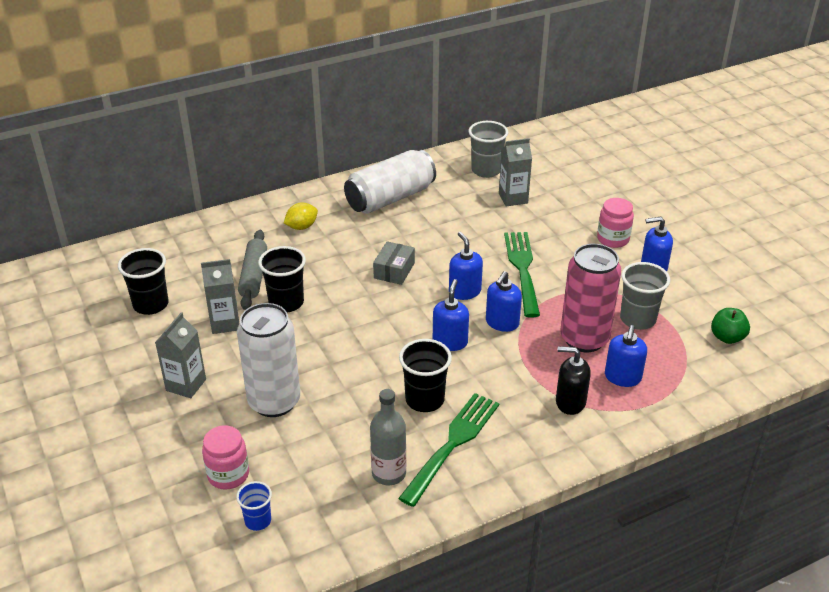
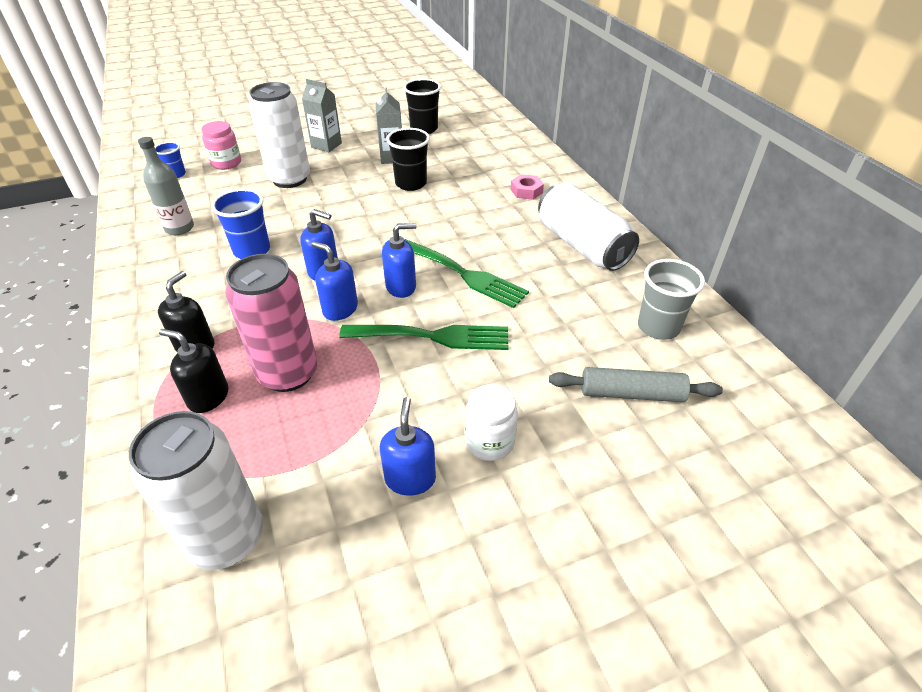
camera: 95 degrees right, 5 degrees up
grey rolling pin [238,230,267,310] -> grey rolling pin moved to [549,367,723,402]
yellow lemon [284,203,318,230] -> pink nut [511,174,544,200]
grey box [373,241,415,285] -> none
green fork [398,393,499,507] -> green fork moved to [404,239,529,308]
black cup [399,339,452,412] -> blue cup [211,188,270,259]
grey carton [499,138,532,206] -> none
pink jar [597,198,634,248] -> white jar [464,384,518,461]
blue soap dispenser [605,325,647,387] -> black soap dispenser [159,329,228,413]
grey cup [620,262,670,330] -> none
green apple [711,308,750,344] -> white can [129,411,263,570]

